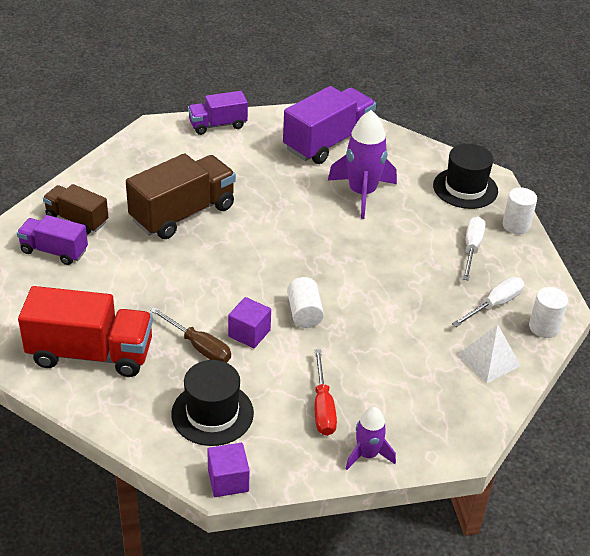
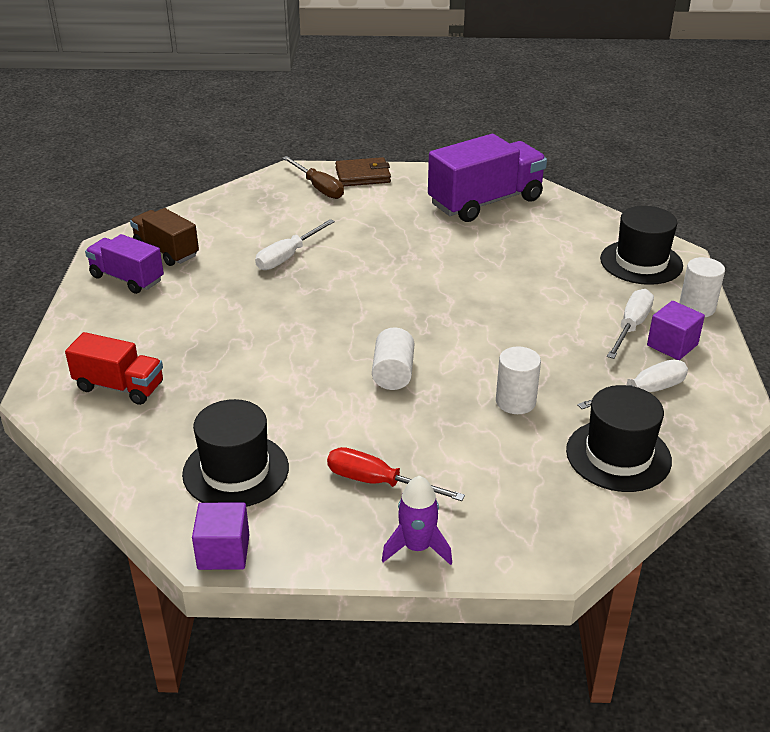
camera: 15 degrees right, 5 degrees down
red truck [18,286,153,377] -> red truck [65,332,163,405], size x0.59
brown truck [126,153,236,239] -> white screwdriver [255,219,335,270]
brown screwdriver [150,307,231,363] -> brown screwdriver moved to [282,156,344,199]
purple truck [188,91,248,135] -> brown wallet [335,157,391,186]
purple cube [228,297,271,348] -> purple cube moved to [647,301,705,360]
red screwdriver [315,350,337,436] -> red screwdriver turned 105 degrees clockwise [327,447,465,501]
purple rocket [328,110,397,219] -> none
white pyramid [458,324,521,383] -> black hat [566,385,672,492]
white cylinder [529,287,568,338] -> white cylinder moved to [496,346,541,414]

